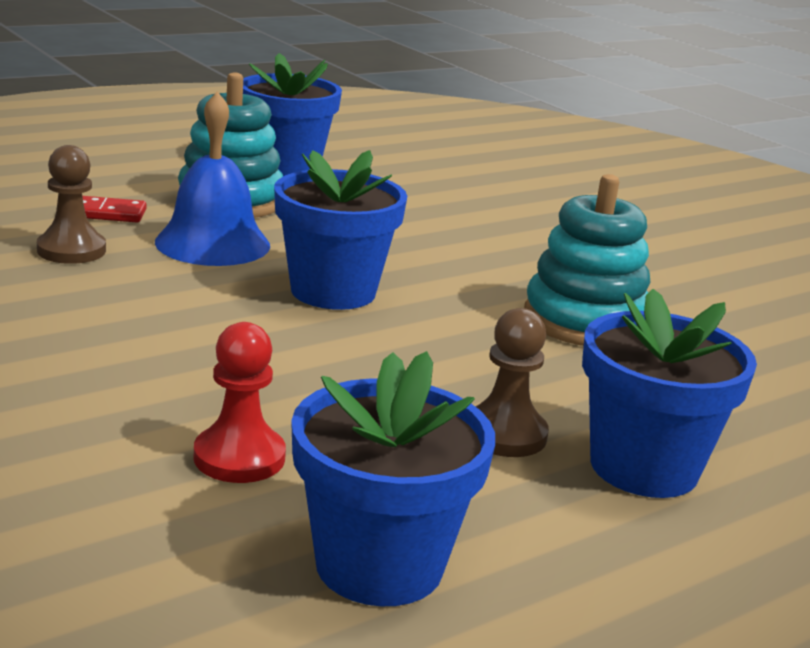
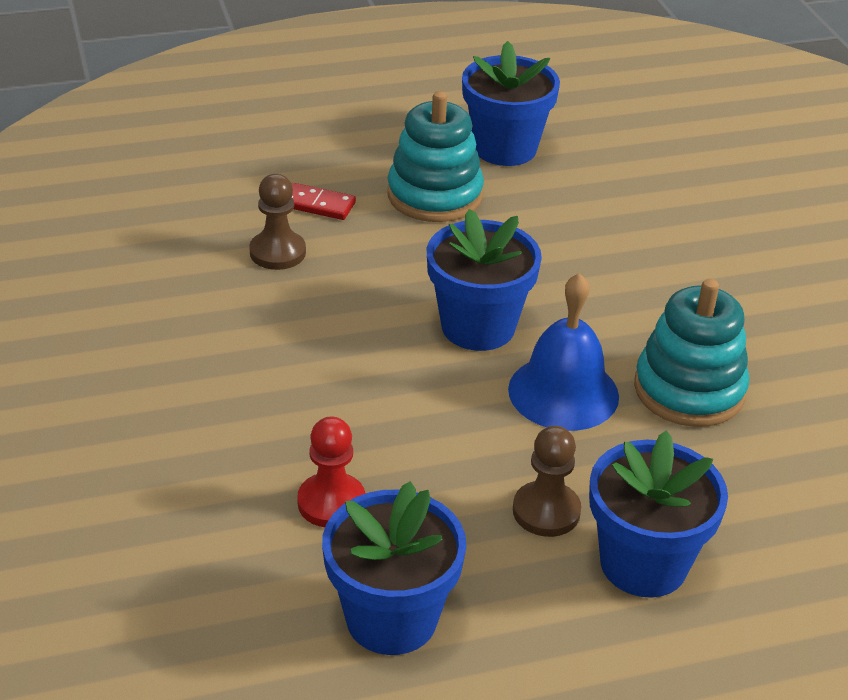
camera: 20 degrees right, 15 degrees up
blue bell [155,91,270,266] -> blue bell moved to [508,273,619,431]

